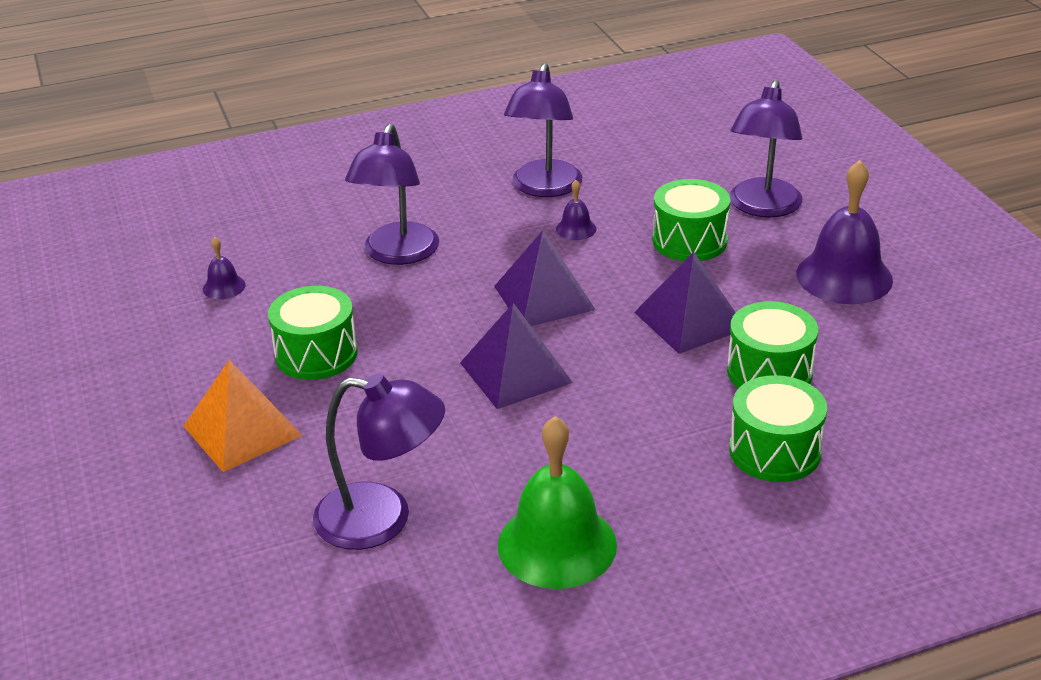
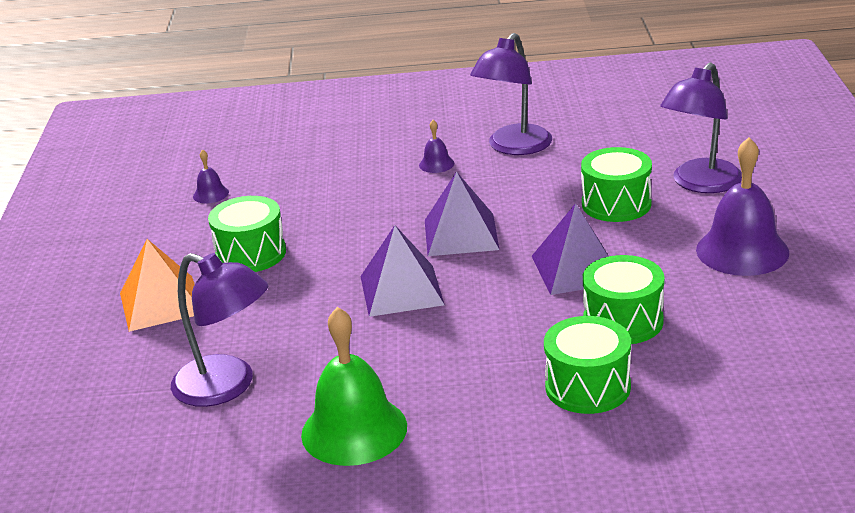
camera: 20 degrees right, 5 degrees down
purple lamp [345,124,439,265] -> none
purple bell [556,180,596,240] -> purple bell moved to [419,120,454,173]

